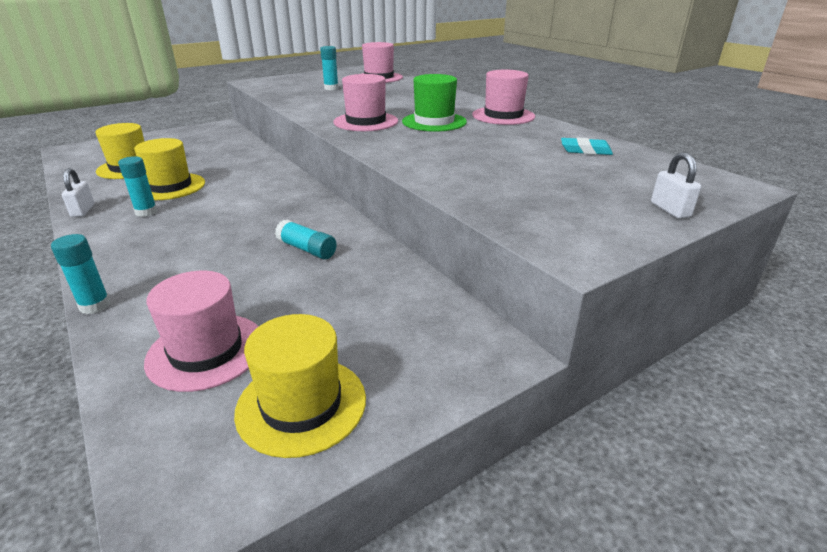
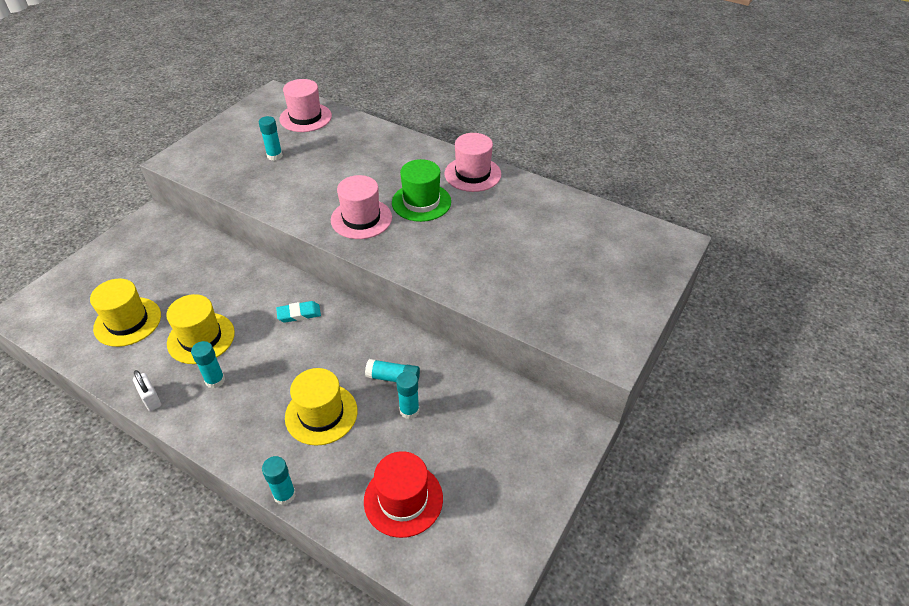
camera: 25 degrees left, 15 degrees up
pink hat [144,271,259,392] -> red hat [364,451,443,538]
yellow hat [234,314,366,458] -> yellow hat moved to [285,368,358,446]
turquoise eraser [561,138,613,155] -> turquoise eraser moved to [276,301,321,323]
white padlock [651,152,701,219] -> none
none -> turquoise glue stick [396,371,419,419]

